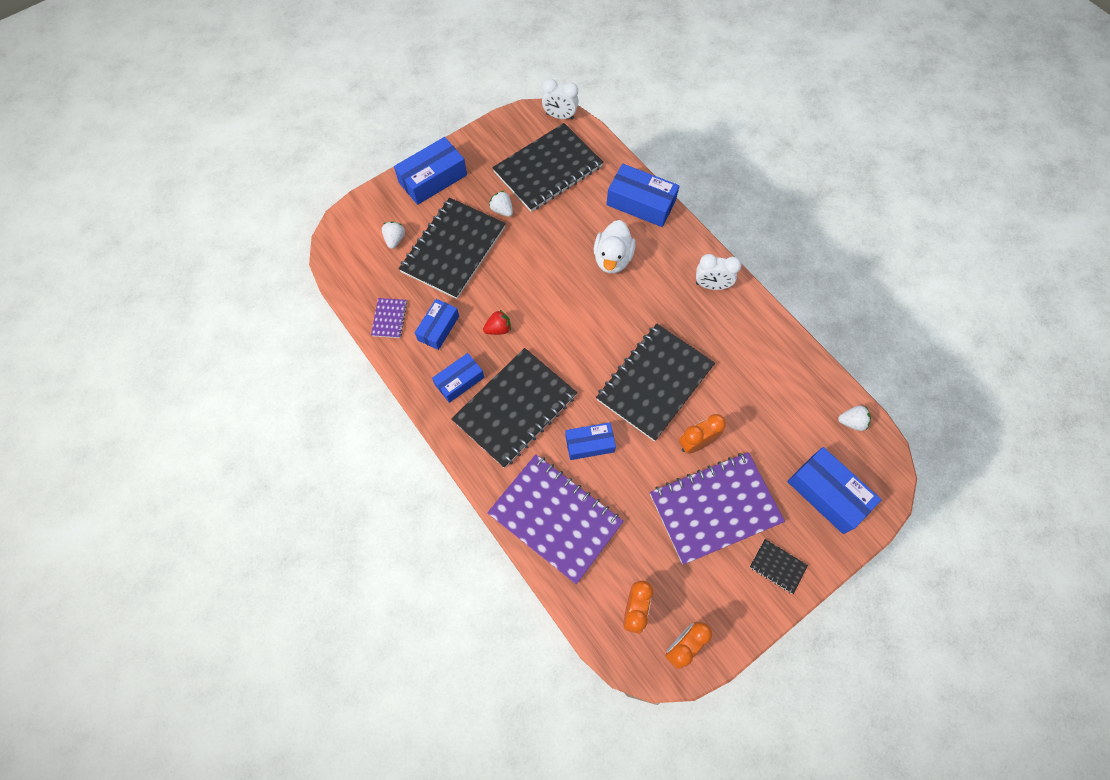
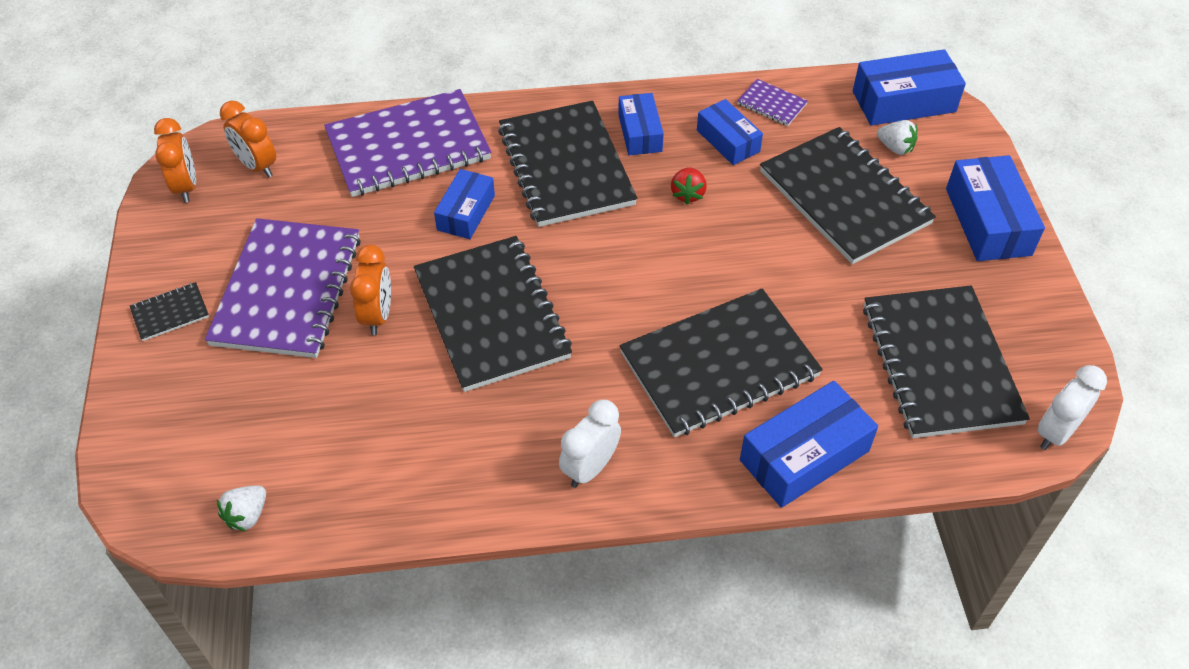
camera: 120 degrees right, 15 degrees down
white strawberry [489,191,513,217] -> none
white duck [594,220,635,274] -> black notebook [620,288,823,437]
blue box [787,447,881,534] -> blue box moved to [853,49,966,126]

